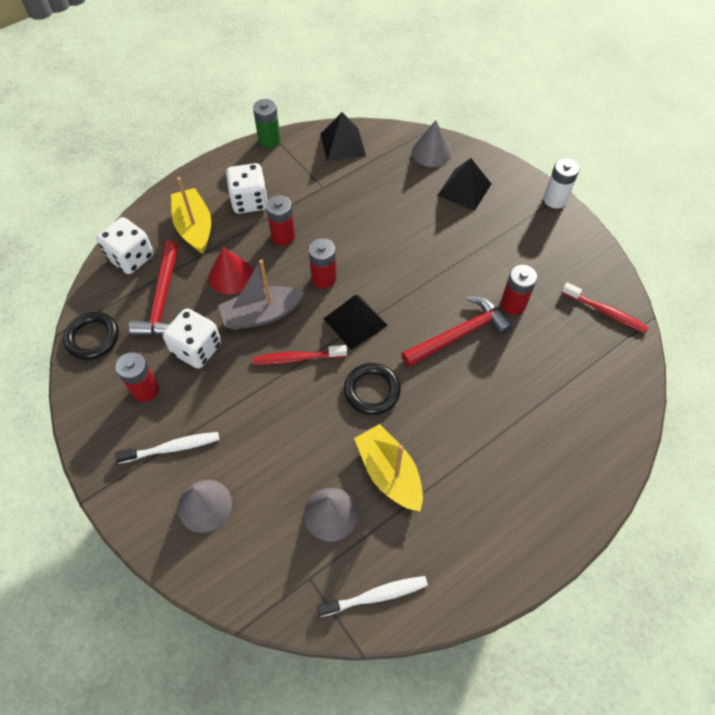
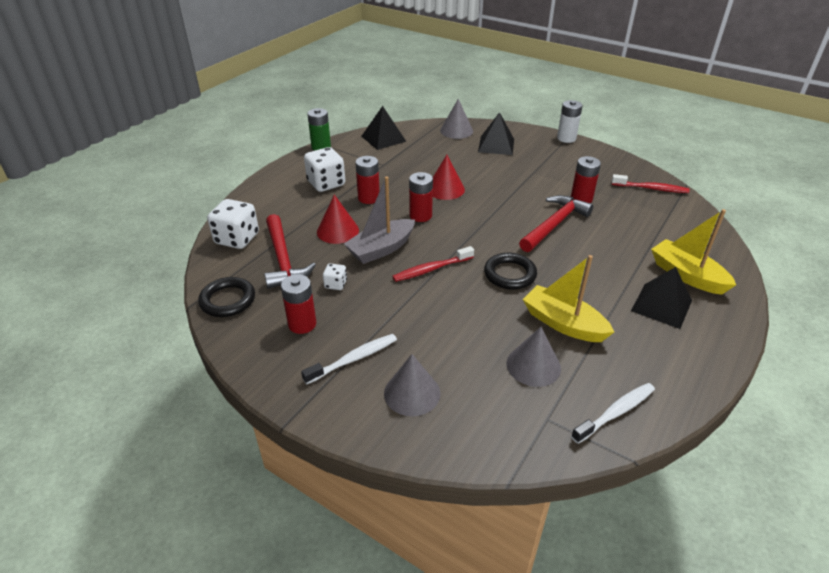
camera: 20 degrees left, 20 degrees down
white dice [163,308,221,369] -> white dice [323,263,347,290], size x0.50
yellow boat [171,177,211,254] -> yellow boat moved to [651,209,736,295]
black pyramid [323,295,388,350] -> black pyramid moved to [631,267,692,329]
none -> red cone [433,155,465,200]

